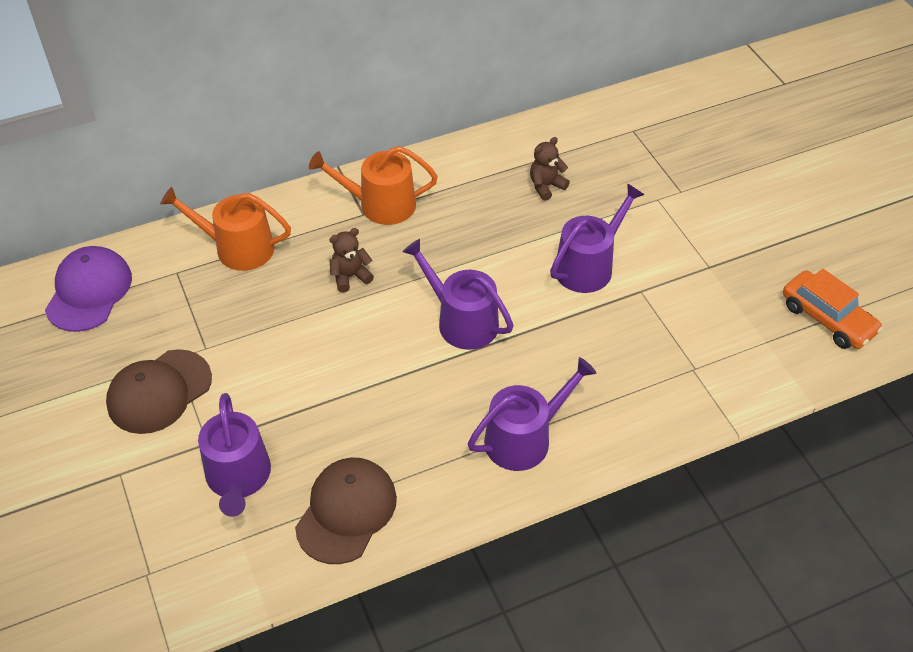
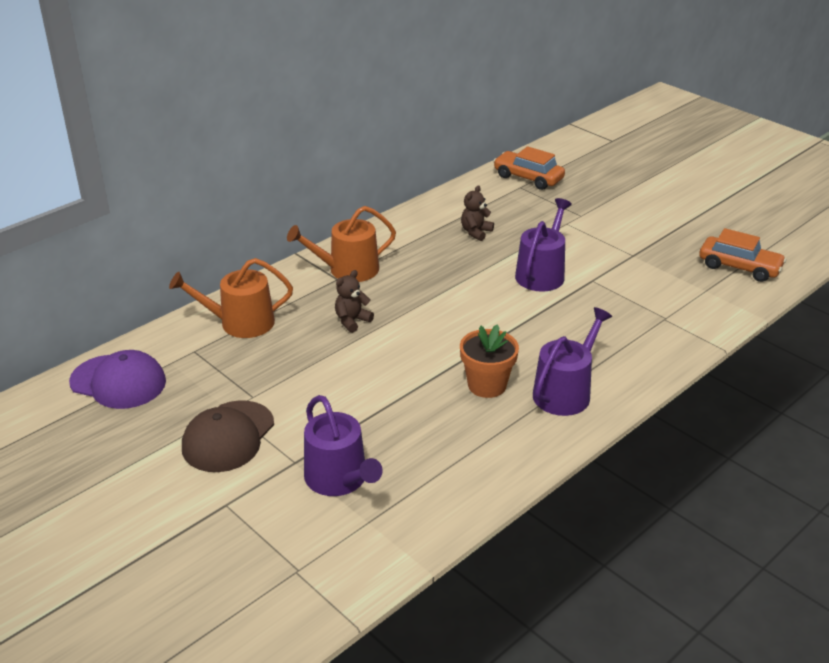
camera: 20 degrees left, 15 degrees down
purple cap [45,246,132,332] -> purple cap turned 120 degrees clockwise [69,350,166,409]
brown cap [295,458,397,564] -> none
purple watering can [402,239,514,350] -> none
none -> orange flower pot [460,324,519,398]
none -> orange car [493,146,565,190]

